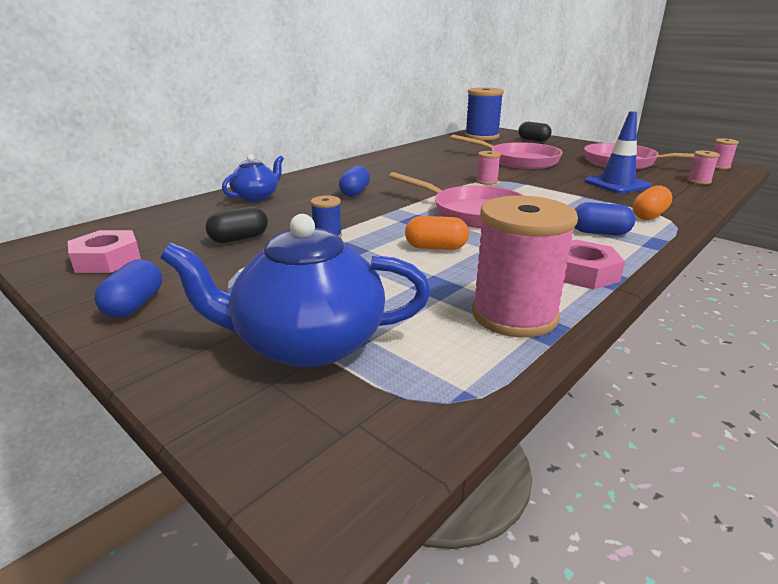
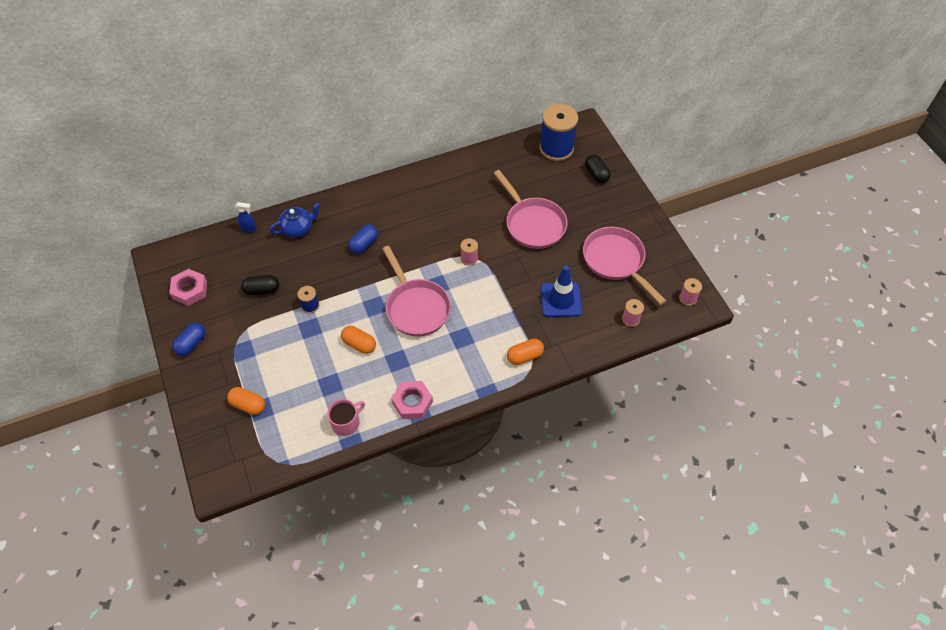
camera: 25 degrees right, 30 degrees up
blue teapot [160,214,431,368] -> orange capsule [227,387,265,415]
pink spool [472,196,578,338] -> pink mug [327,399,365,436]
blue capsule [574,202,635,235] -> none
none -> blue spray bottle [235,202,257,233]

